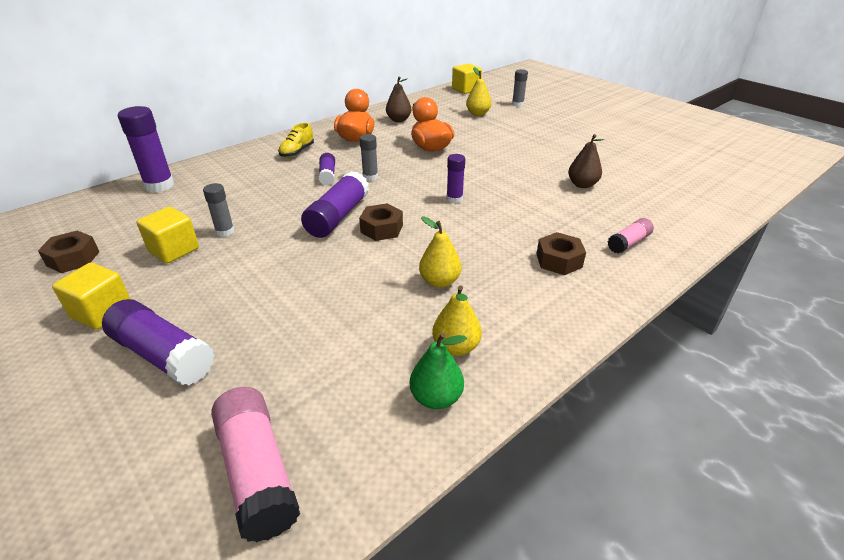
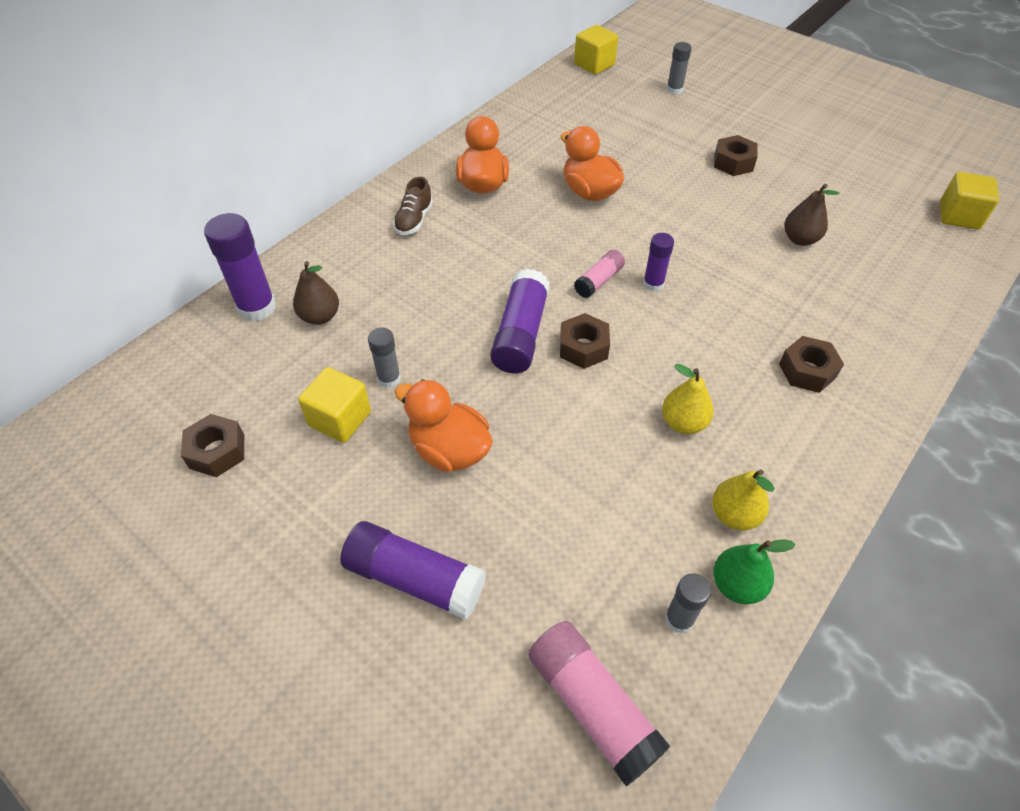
camera: 10 degrees left, 15 degrees up
yellow cube [52,263,130,330] -> yellow cube moved to [940,172,999,230]
yellow shoe [278,123,314,157] -> brown shoe [393,177,433,235]
purple glue stick [318,153,335,185] -> none
grey glue stick [360,134,378,181] -> grey glue stick moved to [665,573,711,634]
brown pear [386,77,411,122] -> brown pear moved to [293,261,339,325]
yellow pear [466,67,491,116] -> none
pink glue stick [607,218,654,253] -> pink glue stick moved to [574,250,625,298]
none -> orange duck [395,379,493,472]
none -> brown nut [714,135,758,176]

